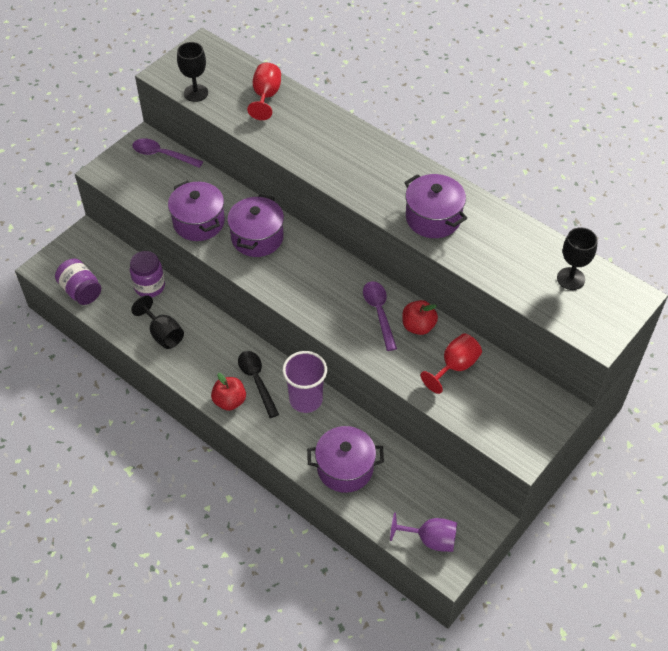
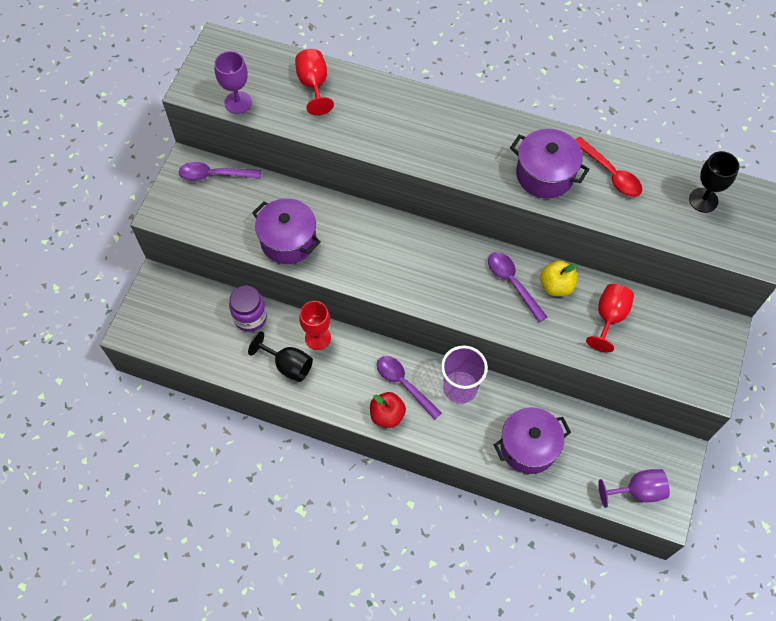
camera: 20 degrees left, 10 degrees up
purple jar [55,259,101,305] -> none
black goblet [177,42,208,102] -> purple goblet [214,51,252,114]
purple pot [227,194,284,257] -> none
black spoon [238,351,279,418] -> purple spoon [377,356,442,420]
red apple [402,300,438,335] -> yellow apple [540,261,578,296]
none -> red goblet [299,301,331,350]
none -> red spoon [575,137,642,197]

